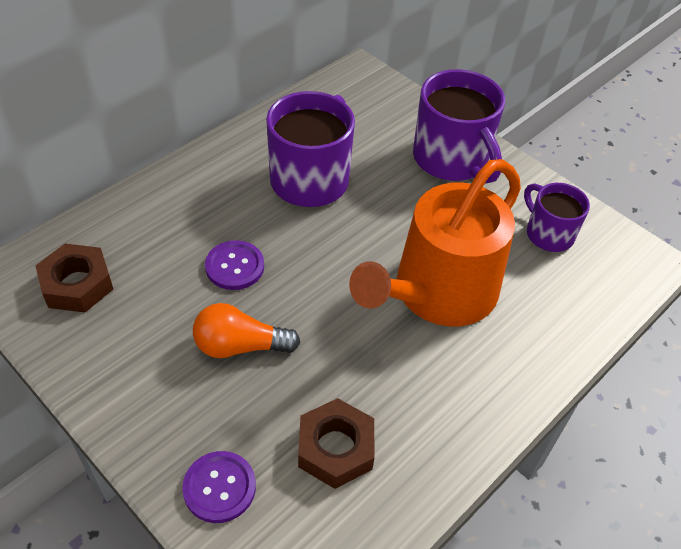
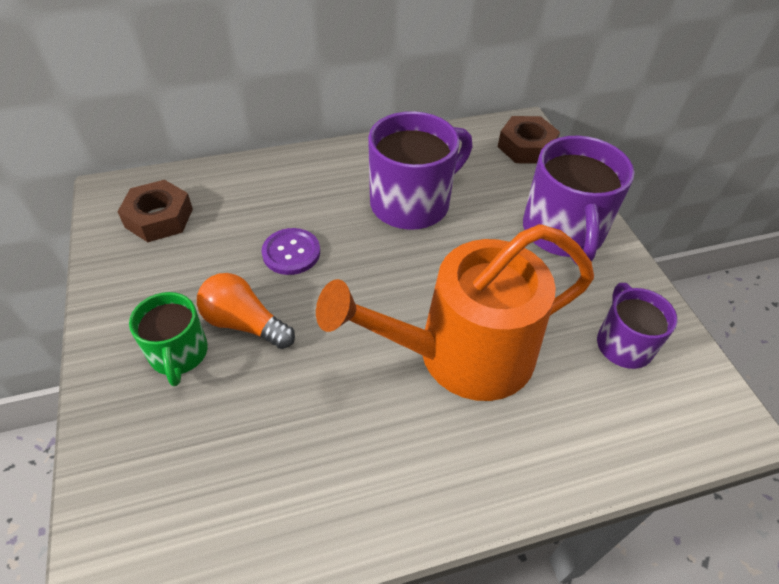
camera: 30 degrees right, 0 degrees up
purple button [182,451,256,523] -> none
brown nut [298,398,375,489] -> brown nut moved to [498,116,560,164]
none -> green mug [129,292,208,386]

